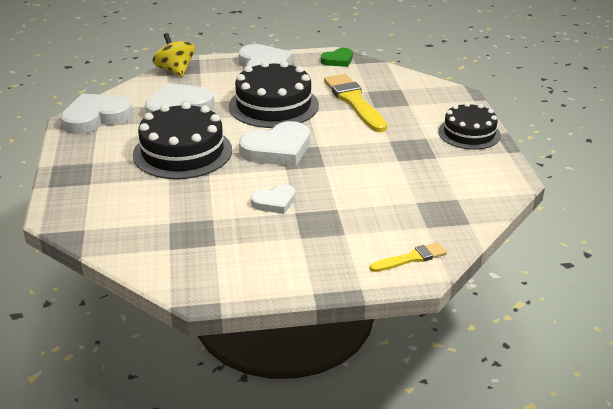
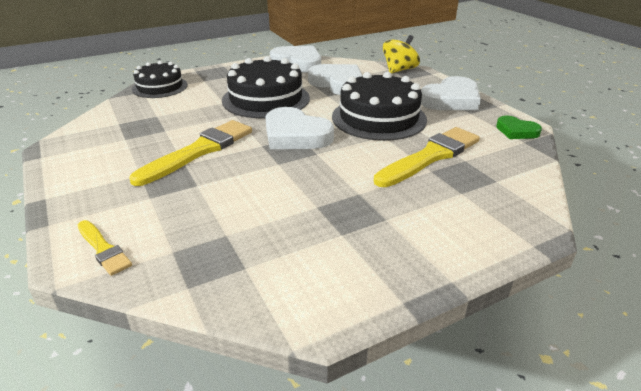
camera: 70 degrees right, 0 degrees up
white heart [251,184,295,214] -> yellow brush [129,120,252,186]
black cake [438,102,501,150] -> black cake moved to [132,61,188,98]

